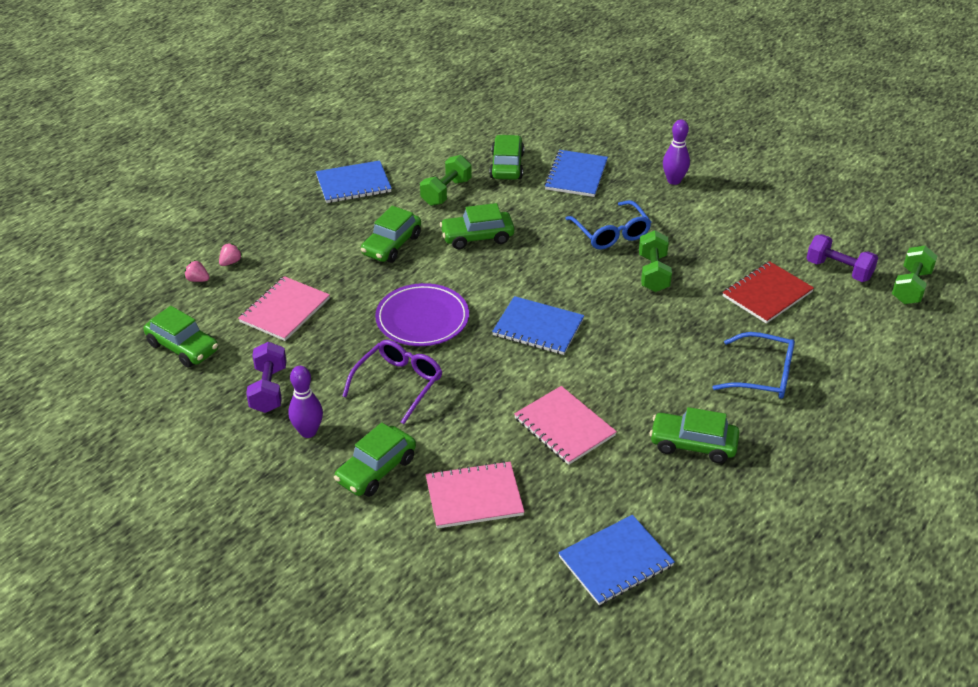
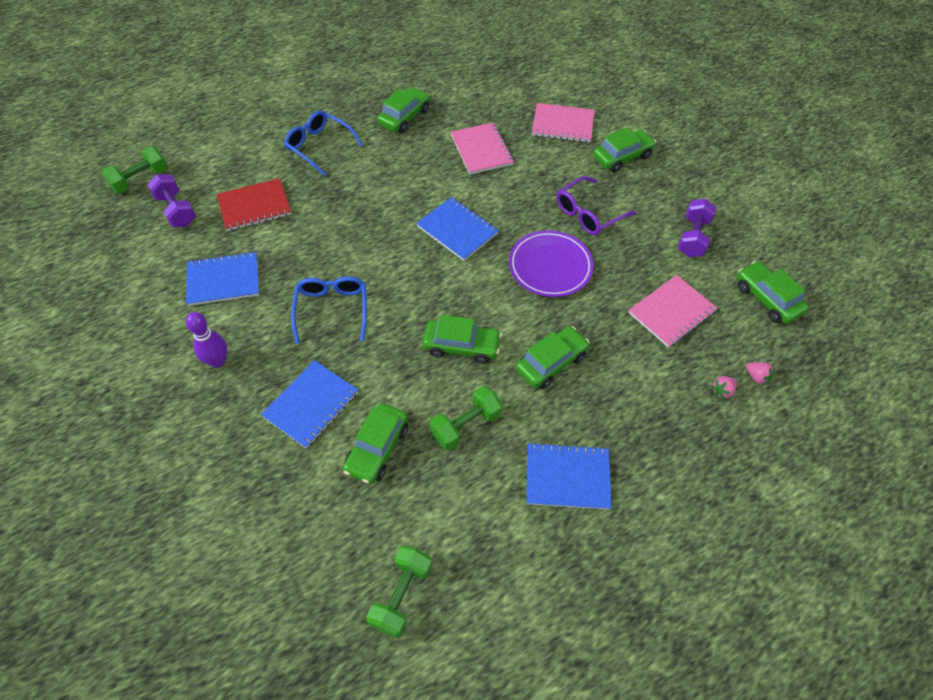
camera: 160 degrees left, 15 degrees up
purple bowling pin [288,366,323,438] -> none
blue notebook [558,515,675,605] -> blue notebook moved to [186,252,259,306]
green dumbbell [639,230,672,292] -> green dumbbell moved to [366,545,432,638]
green car [650,407,740,463] -> green car turned 90 degrees counterclockwise [377,87,430,133]

